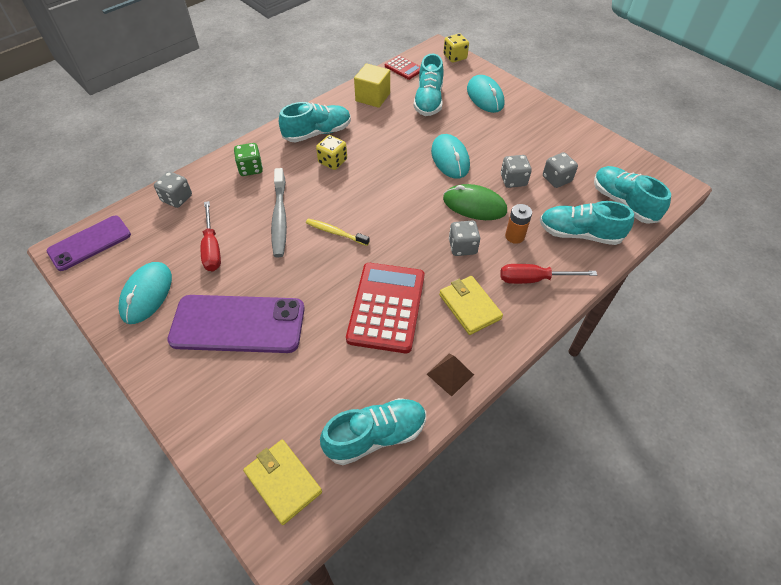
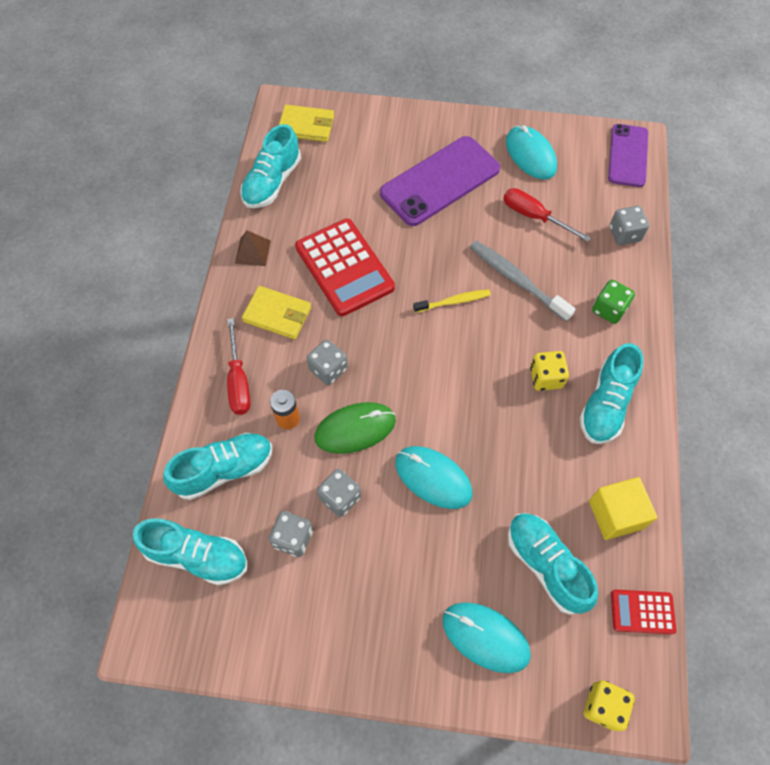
camera: 140 degrees right, 10 degrees up
red screwdriver [500,264,597,284] -> red screwdriver turned 120 degrees clockwise [227,318,250,415]

